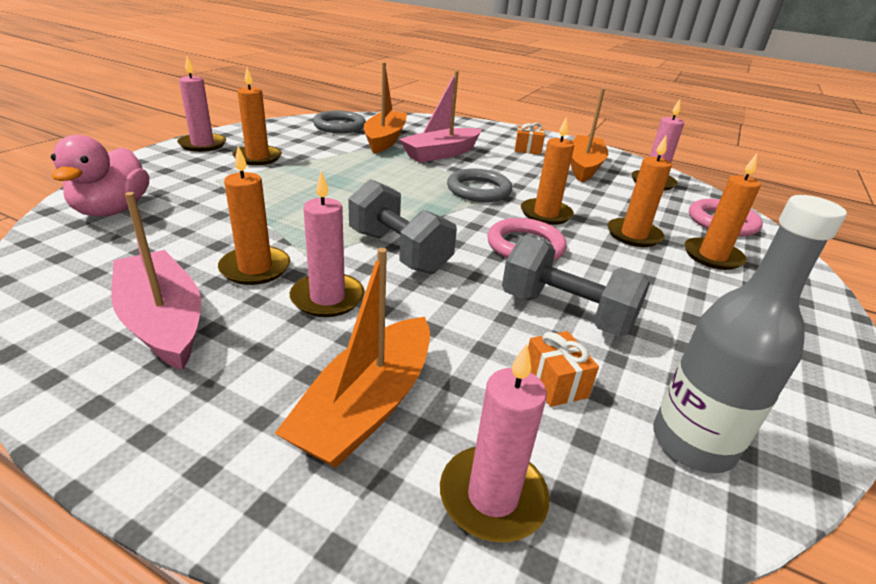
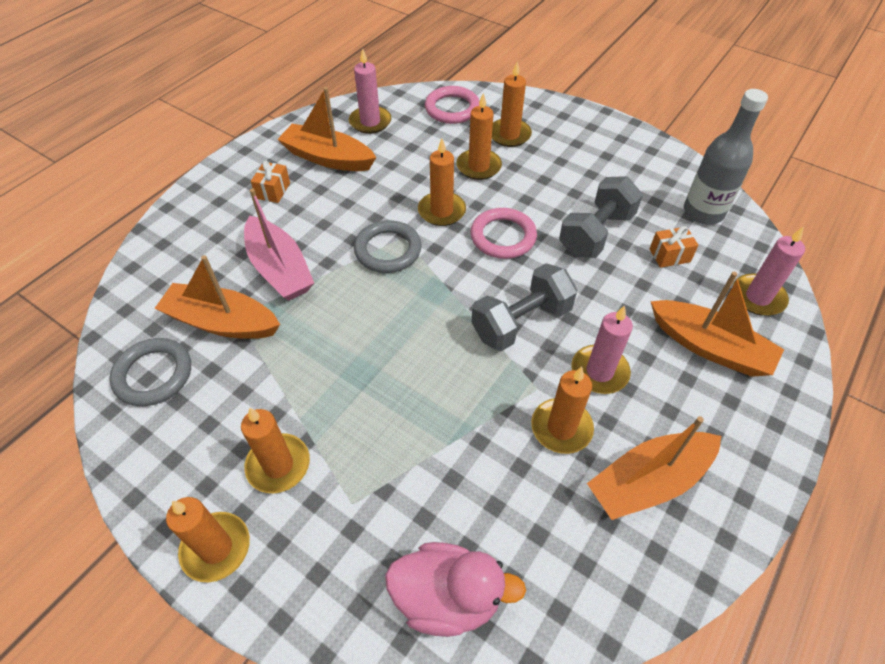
camera: 80 degrees left, 20 degrees up
pink boat [111,192,201,370] -> orange boat [587,416,721,520]
pink candle [177,57,226,152] -> orange candle [166,497,250,582]

